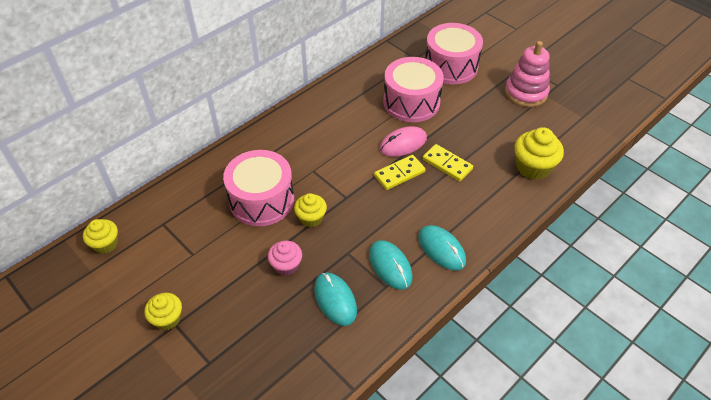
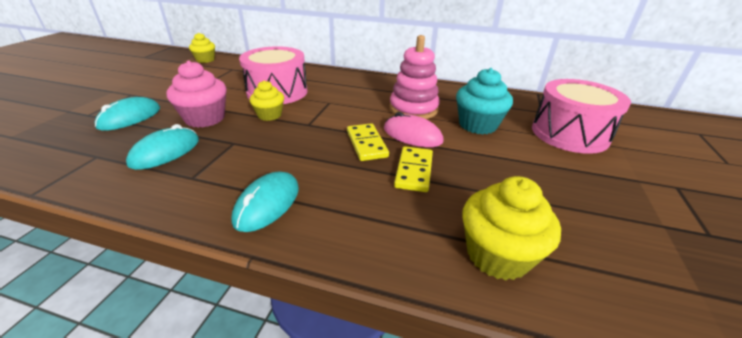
camera: 60 degrees right, 15 degrees down
yellow cupcake [144,293,182,330] -> none
pink cupcake [268,241,302,276] -> pink cupcake [166,60,227,128], size x1.57
turquoise mouse [369,240,413,290] -> turquoise mouse moved to [94,97,160,131]
yellow domino [374,155,426,190] -> yellow domino turned 45 degrees clockwise [347,123,389,161]
pink drum [383,57,444,122] -> turquoise cupcake [456,68,513,135]
pink stacking toy [505,41,550,107] -> pink stacking toy moved to [389,35,440,119]

